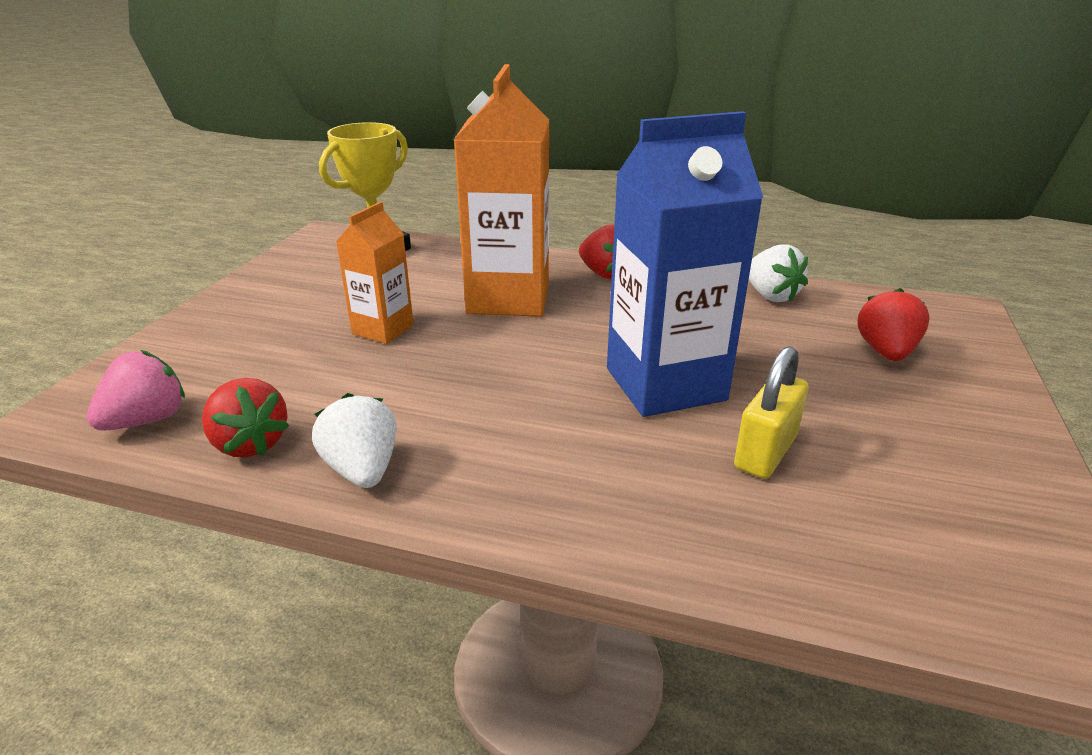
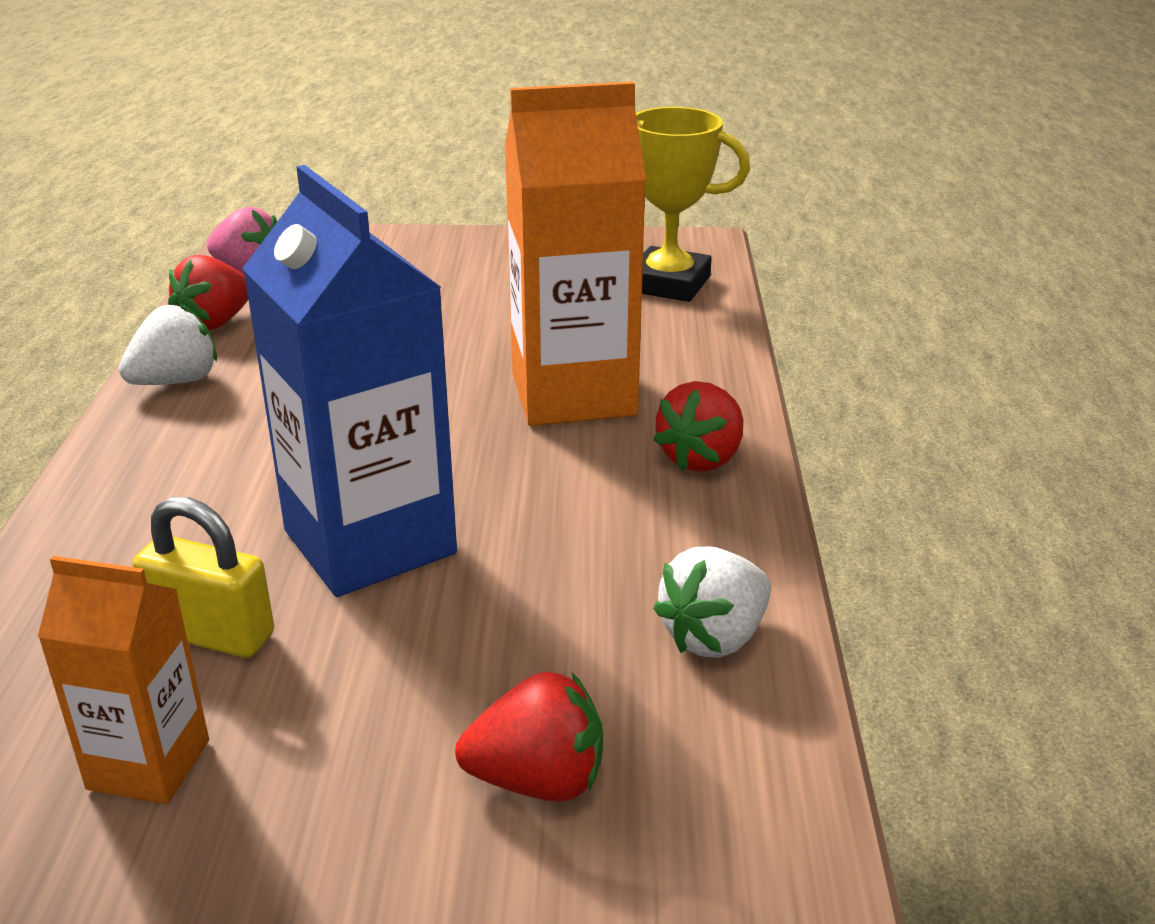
camera: 75 degrees right, 0 degrees up
orange carton [336,202,414,344] -> orange carton moved to [38,556,209,804]

